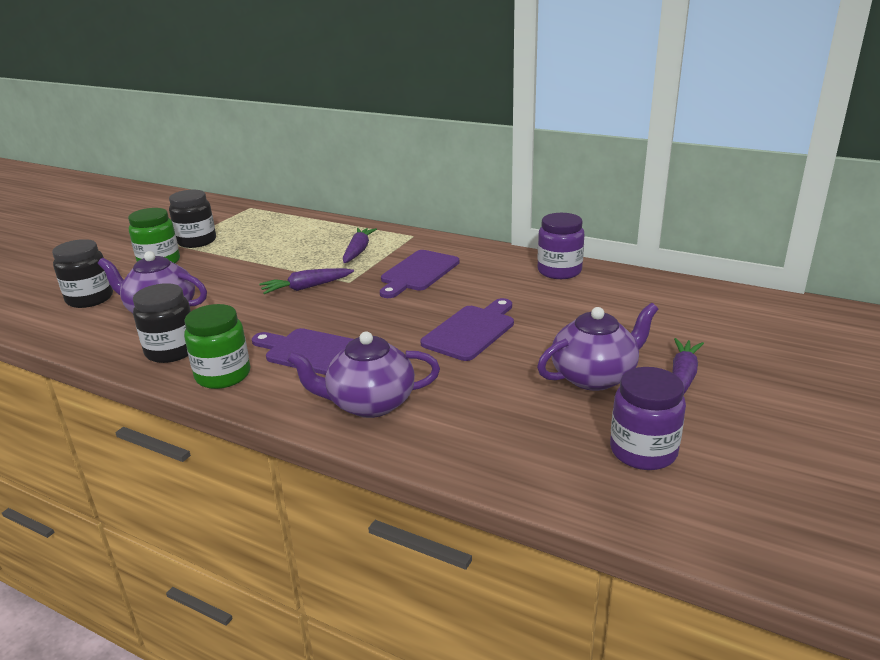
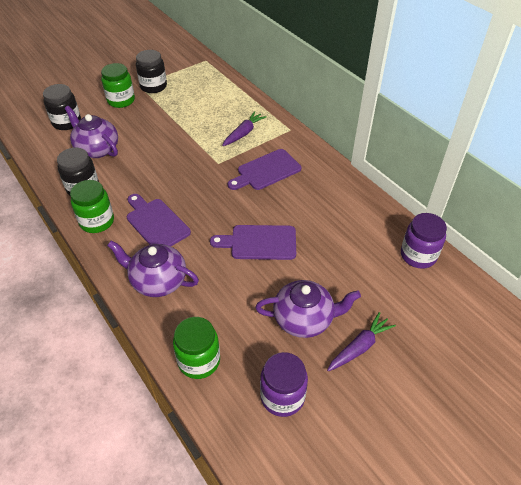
camera: 25 degrees right, 20 degrees up
purple carrot [259,268,354,294] -> none
purple cutting board [421,298,514,361] -> purple cutting board turned 150 degrees counterclockwise [210,225,296,260]
purple jar [537,213,584,279] -> purple jar moved to [401,213,447,269]
none -> green jar [173,317,220,379]

